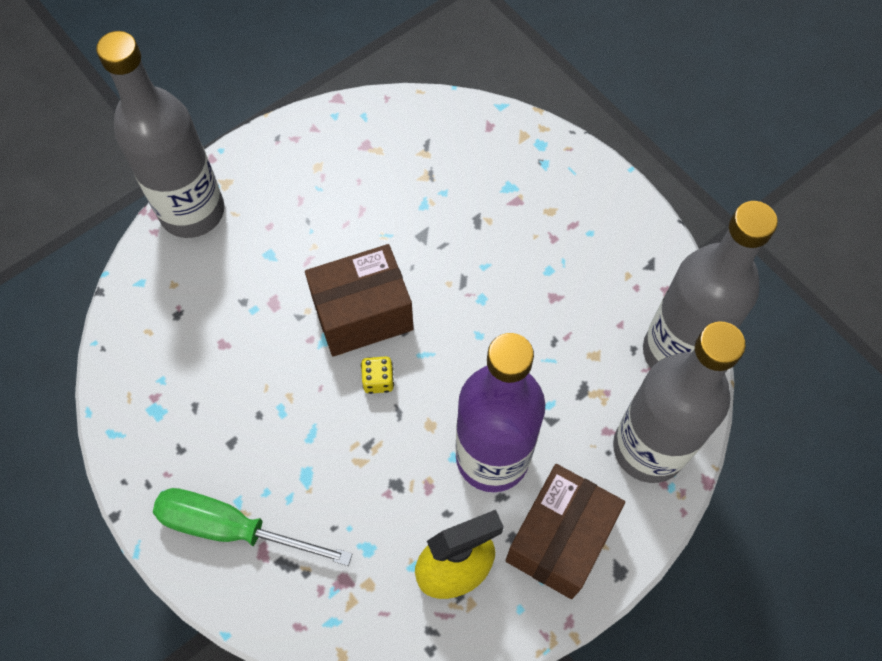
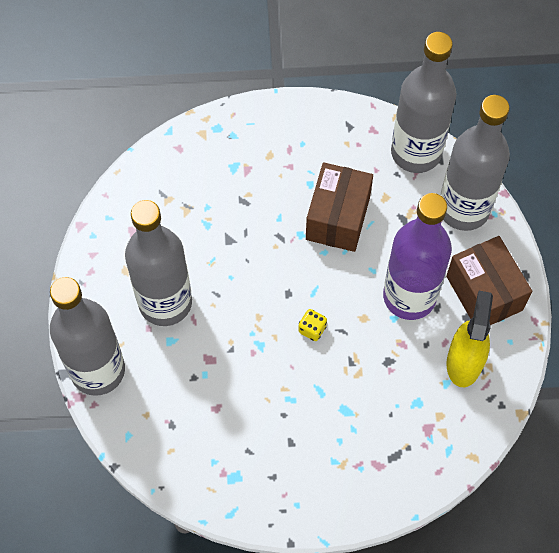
camera: 55 degrees left, 0 degrees up
green screwdriver [153,488,352,566] -> none
brown box [305,244,414,357] -> brown box moved to [306,162,373,252]
none -> grey bottle [125,200,192,326]

